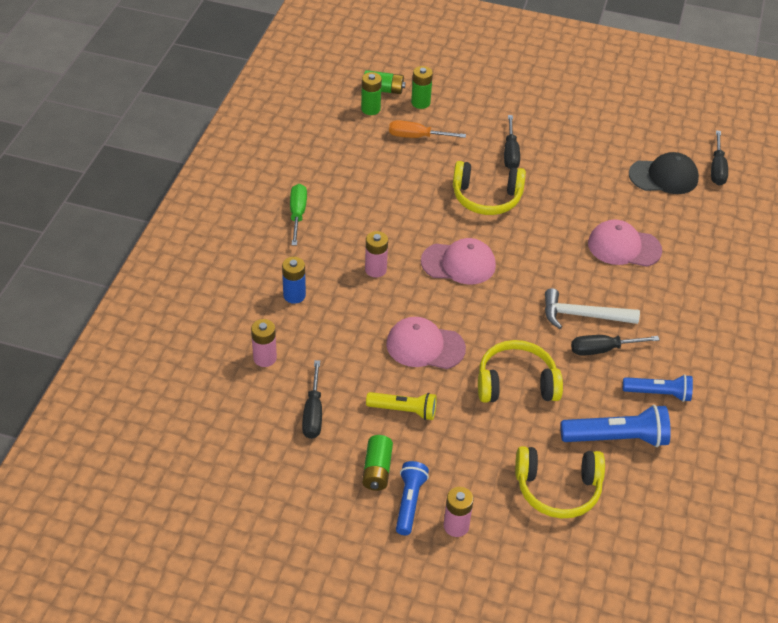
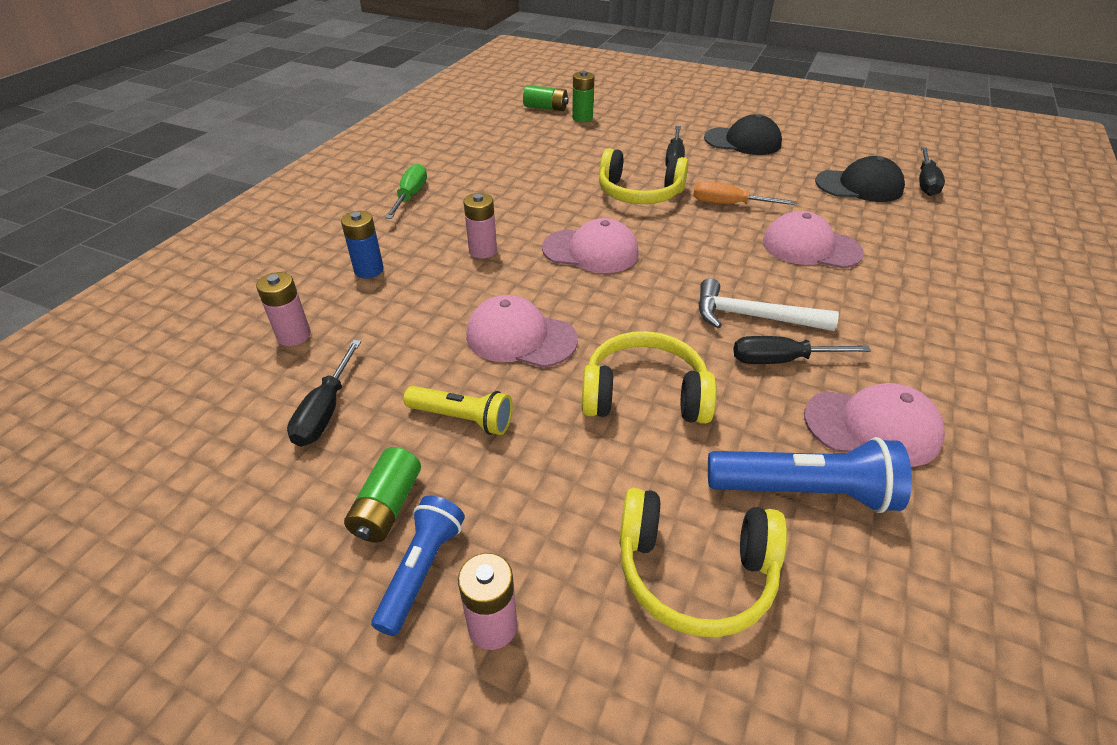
camera: 10 degrees right, 5 degrees down
green battery [361,72,382,115] -> none
orange screwdriver [389,120,466,138] -> orange screwdriver moved to [693,181,796,205]
blue flashlight [623,374,693,402] -> pink cap [804,383,945,467]
none -> black cap [704,114,782,155]

